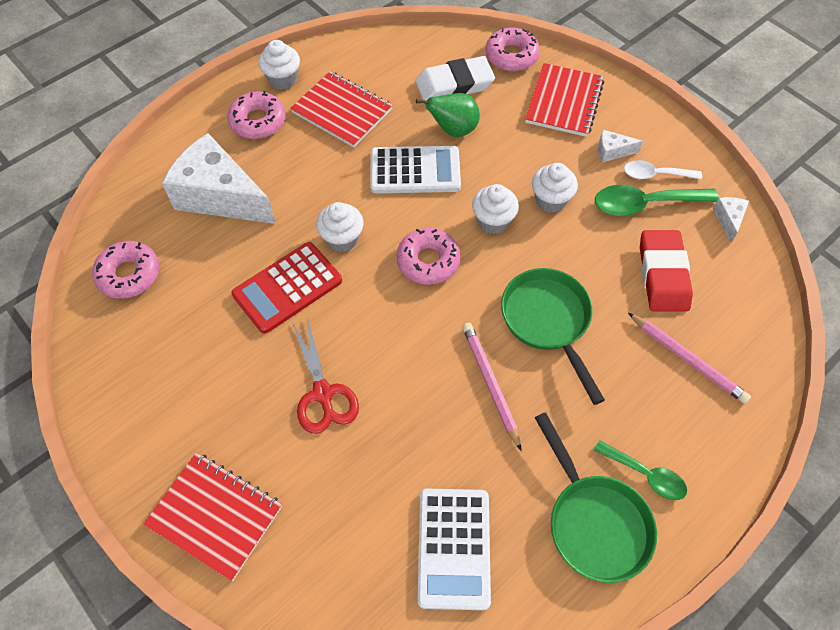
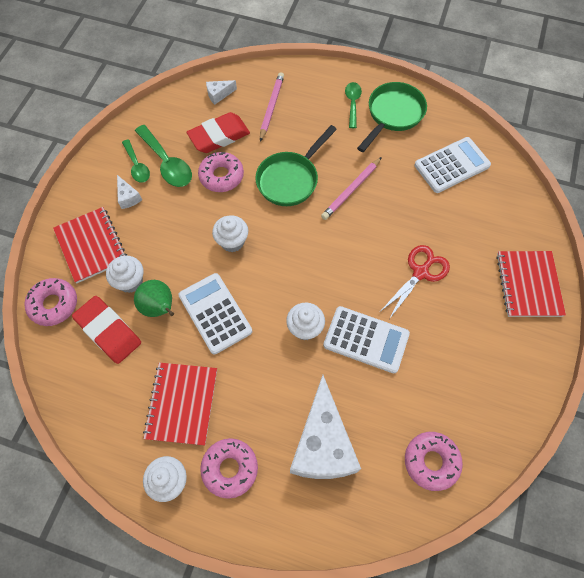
camera: 120 degrees left, 5 degrees up
red calculator [232,242,342,334] -> white calculator [323,306,410,373]
pink donut [396,228,461,285] -> pink donut moved to [198,152,244,192]
white eraser [416,56,495,101] -> red eraser [72,296,141,364]
red notebook [525,63,604,137] -> red notebook turned 75 degrees clockwise [53,207,127,283]
white cupcake [532,163,578,213] -> white cupcake moved to [106,256,143,293]
white spoon [624,160,702,180] -> green spoon [122,139,150,183]
white cheese [713,197,749,243] -> white cheese moved to [206,80,237,105]

